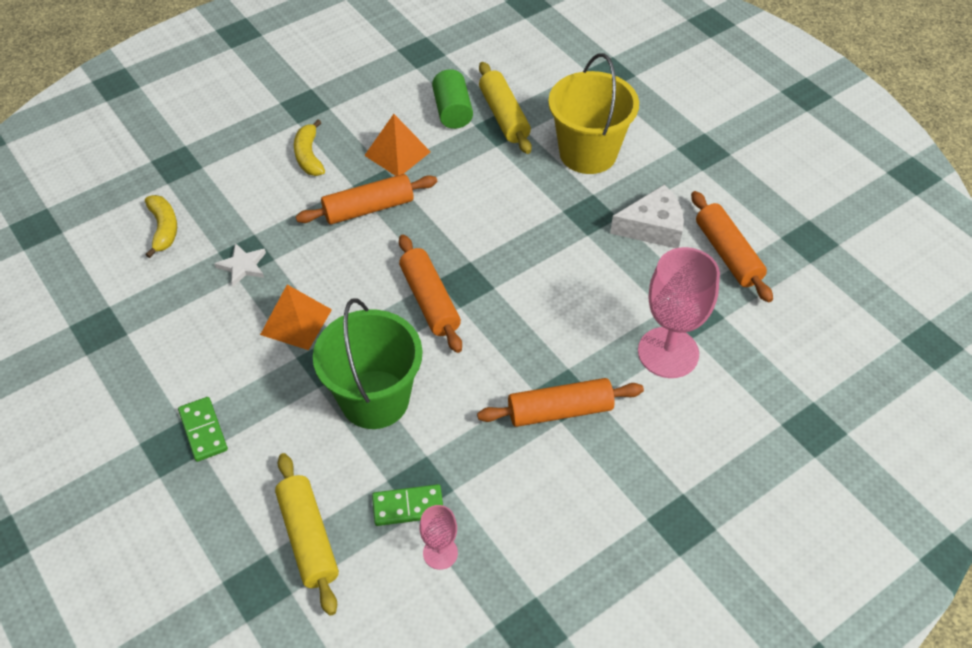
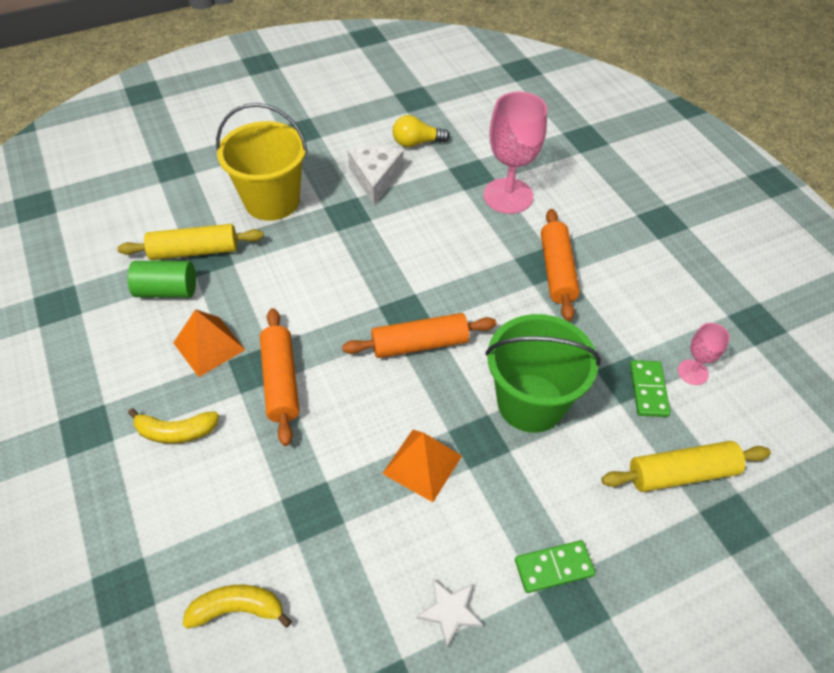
camera: 80 degrees left, 0 degrees up
white star [214,243,266,287] -> white star moved to [416,579,483,647]
orange rolling pin [691,191,773,303] -> yellow light bulb [393,115,450,147]

